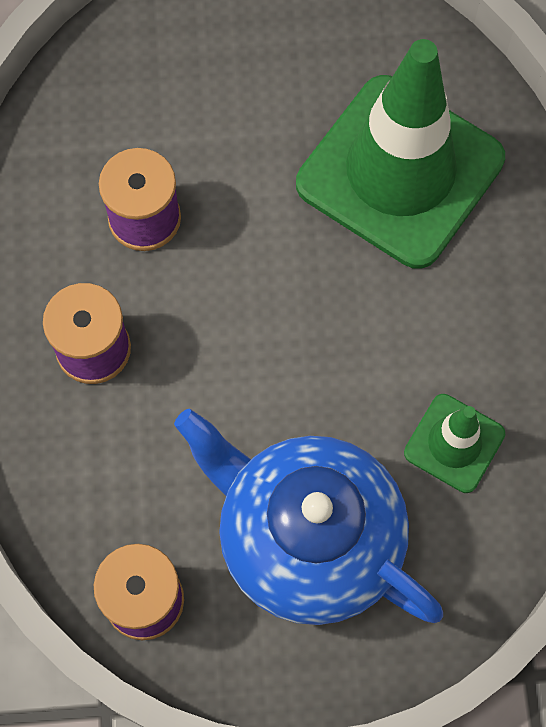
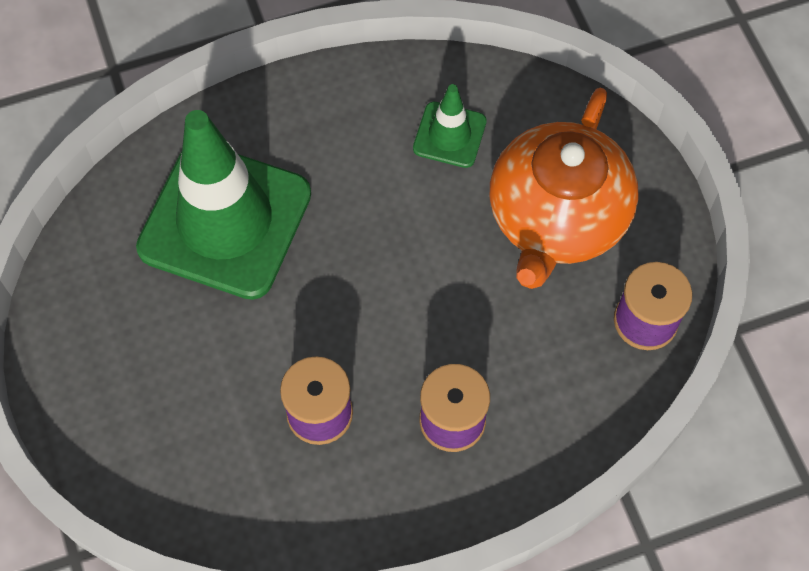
camera: 105 degrees left, 5 degrees down
blue teapot [174,409,443,625] -> orange teapot [490,88,639,289]

